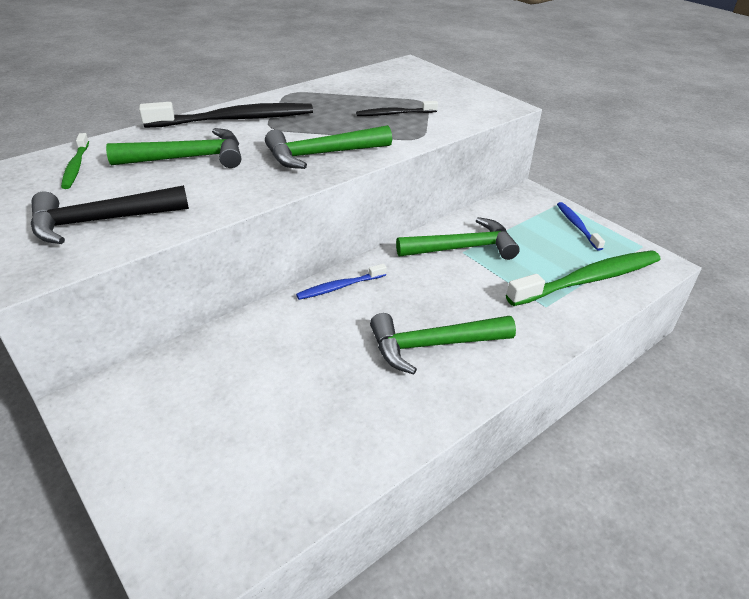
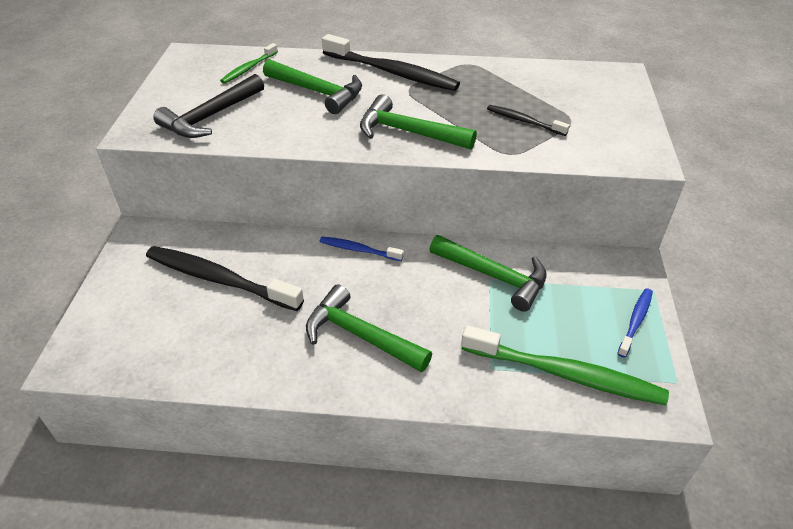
camera: 45 degrees right, 5 degrees up
black hammer [31,185,189,244] -> black hammer turned 75 degrees counterclockwise [153,74,264,138]
none -> black toothbrush [146,246,304,311]

